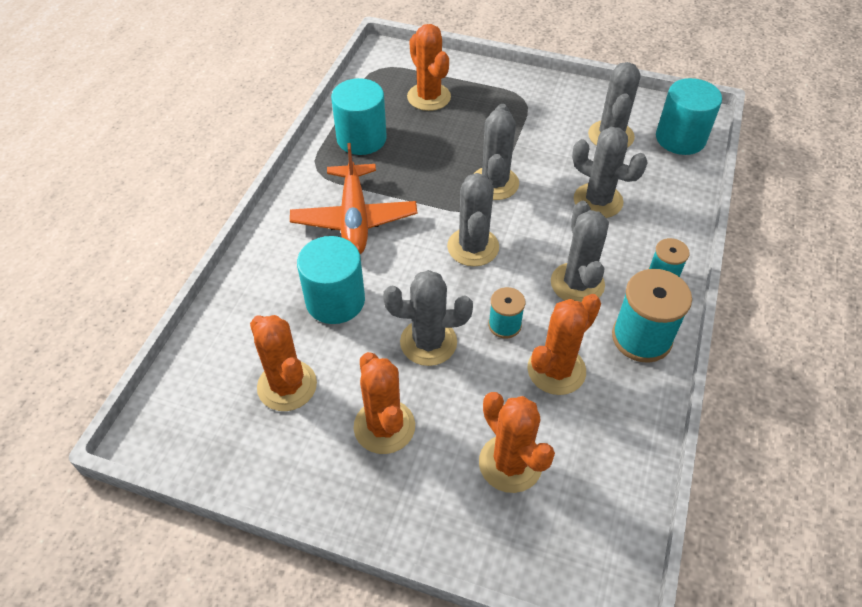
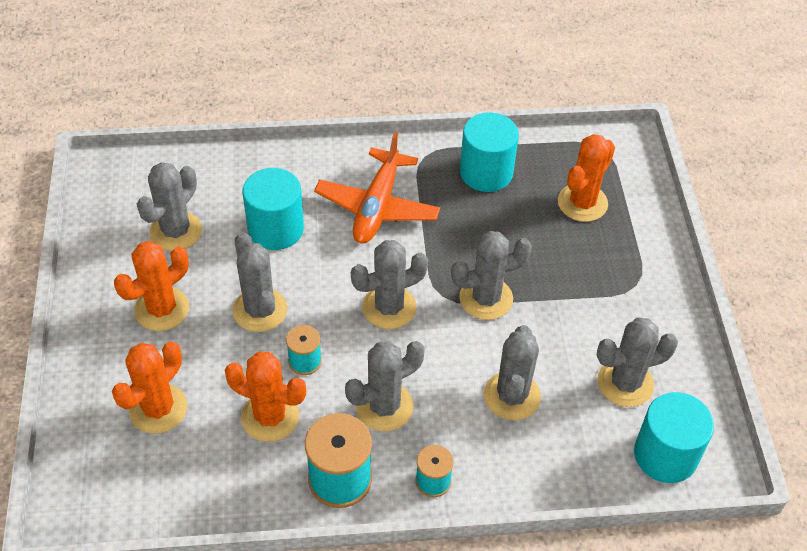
camera: 65 degrees right, 0 degrees up
orange cactus [250,315,317,411] -> grey cactus [137,162,202,251]
orange plane [290,143,417,254] -> orange plane turned 45 degrees counterclockwise [314,131,440,244]

